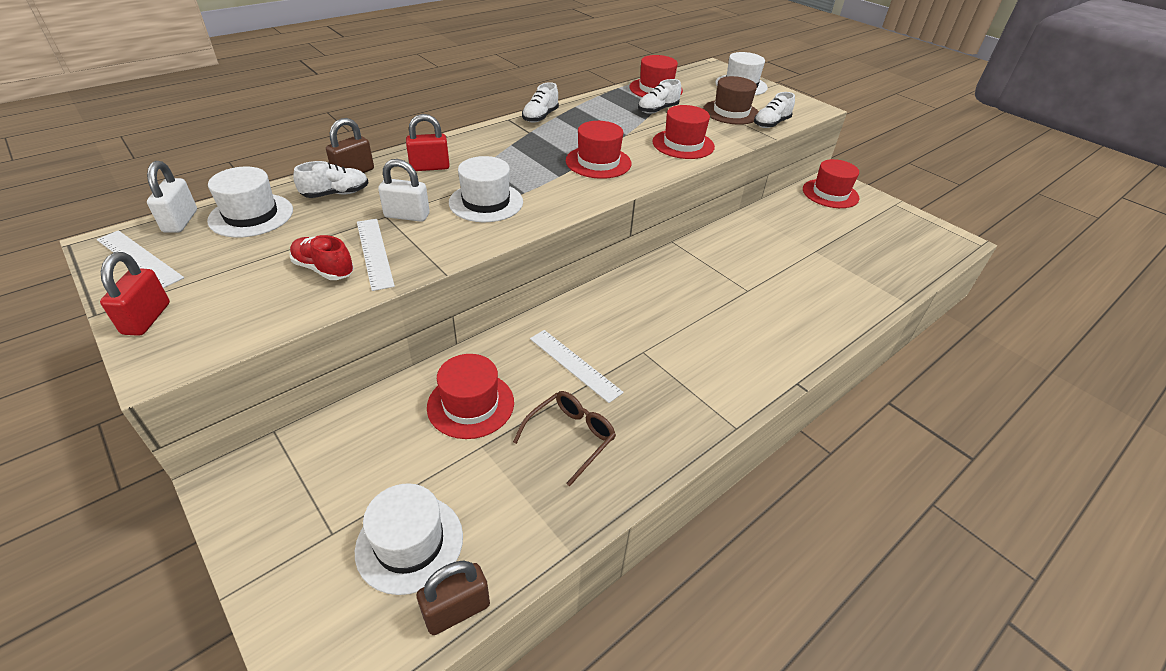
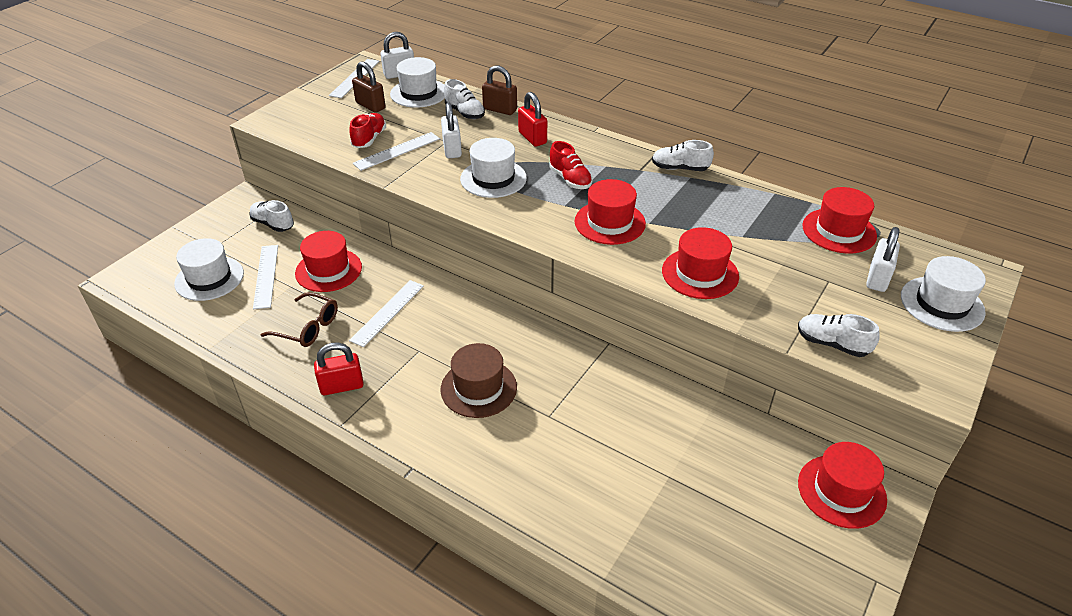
camera: 75 degrees right, 0 degrees up
red padlock [100,252,170,336] -> red padlock moved to [314,342,364,395]
brown padlock [417,560,490,635] -> brown padlock moved to [352,61,385,113]
white shoe [638,79,681,114] -> white shoe moved to [249,200,294,232]
brown hat [703,76,759,125] -> brown hat moved to [441,343,517,418]
none -> white ruler [253,245,278,309]
none -> red shoe [549,141,592,189]
none -> white padlock [866,227,900,292]

